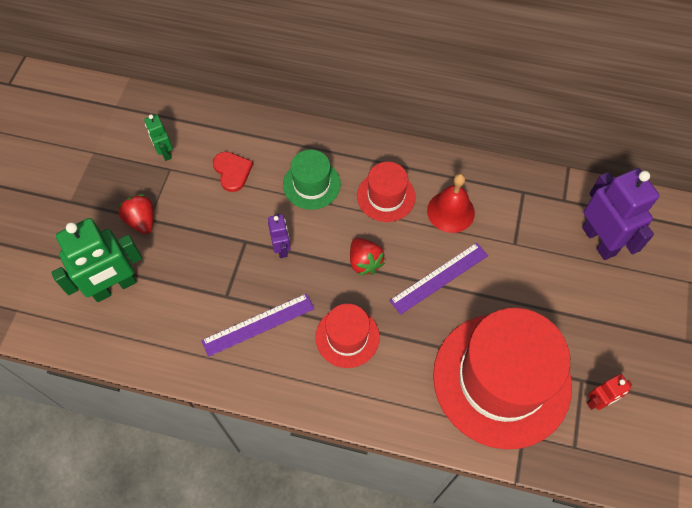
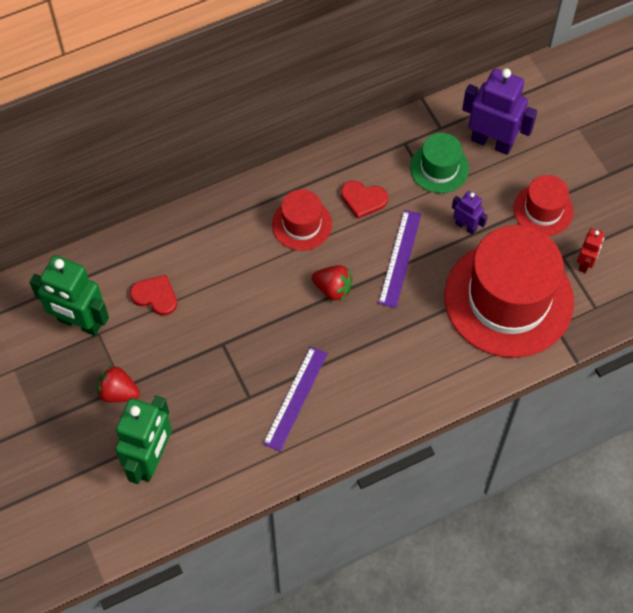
camera: 40 degrees left, 0 degrees up
green robot [144,114,173,161] -> green robot [30,255,109,336], size x1.95
purple robot [268,214,291,258] -> purple robot moved to [452,191,488,235]
green hat [283,150,341,210] -> green hat moved to [410,133,469,193]
red hat [315,304,380,368] -> red hat moved to [514,175,574,236]
red bell [427,174,475,233] -> red heart [341,181,388,219]

